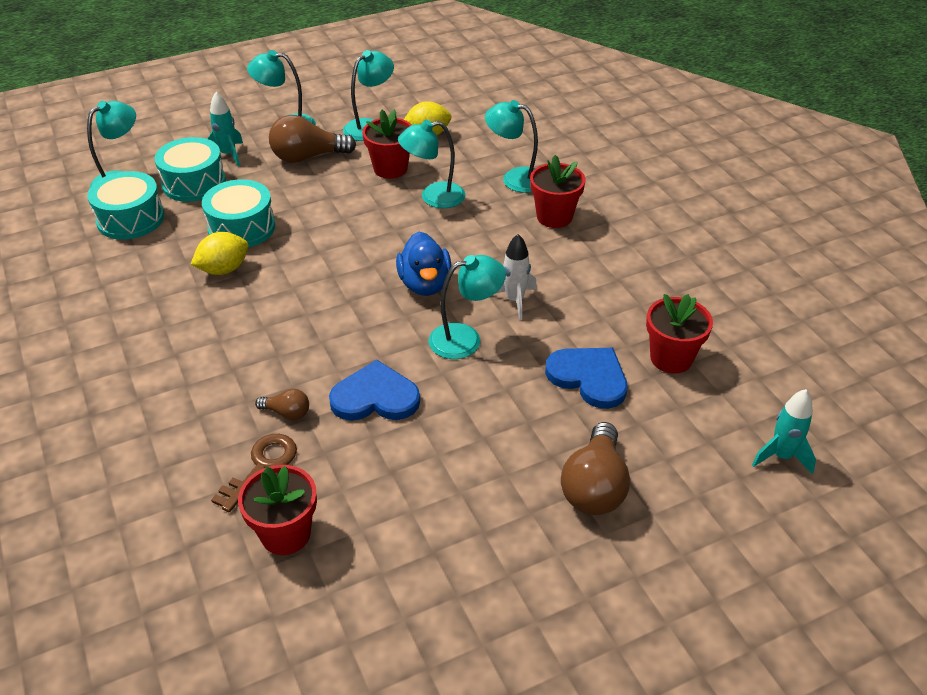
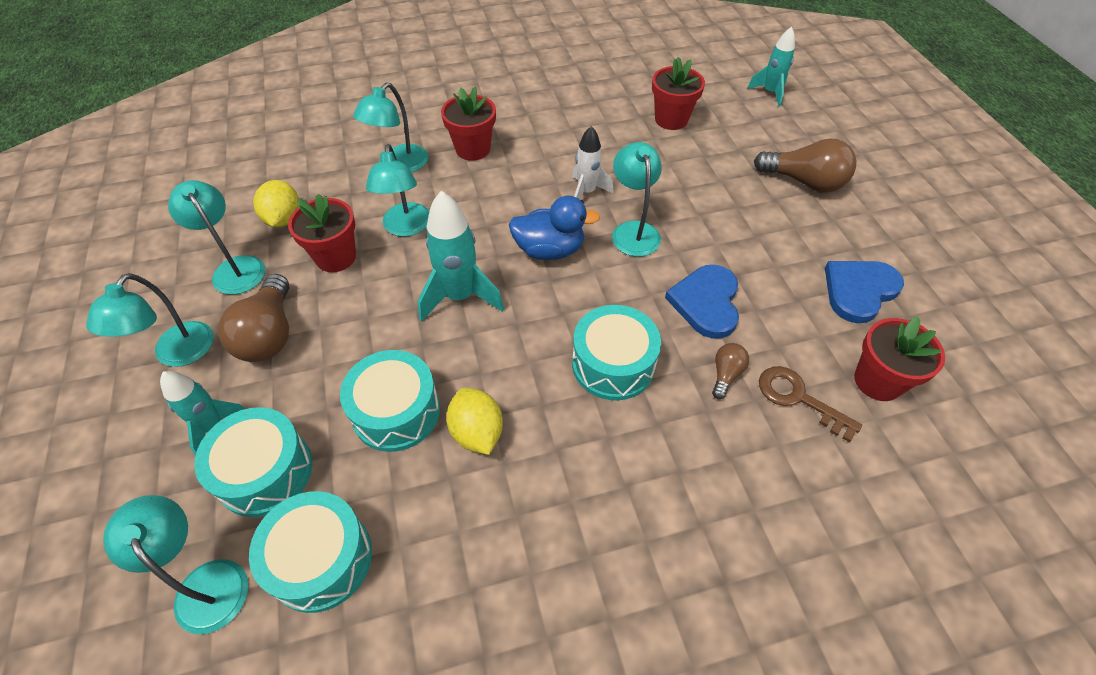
camera: 80 degrees left, 10 degrees up
blue heart [545,348,628,409] -> blue heart moved to [825,261,904,323]
none -> turquoise rocket [418,191,504,322]
none -> turquoise drum [572,305,661,400]

